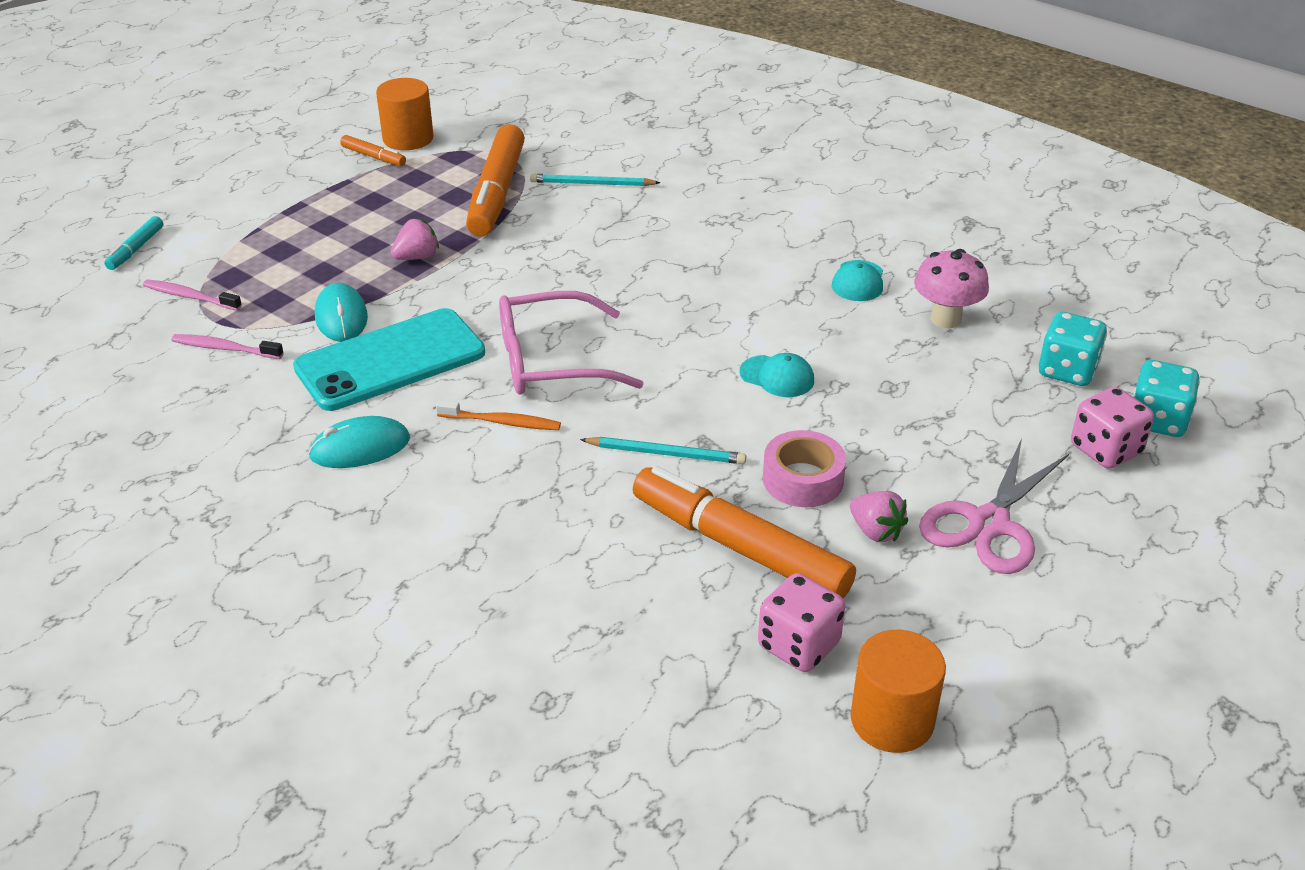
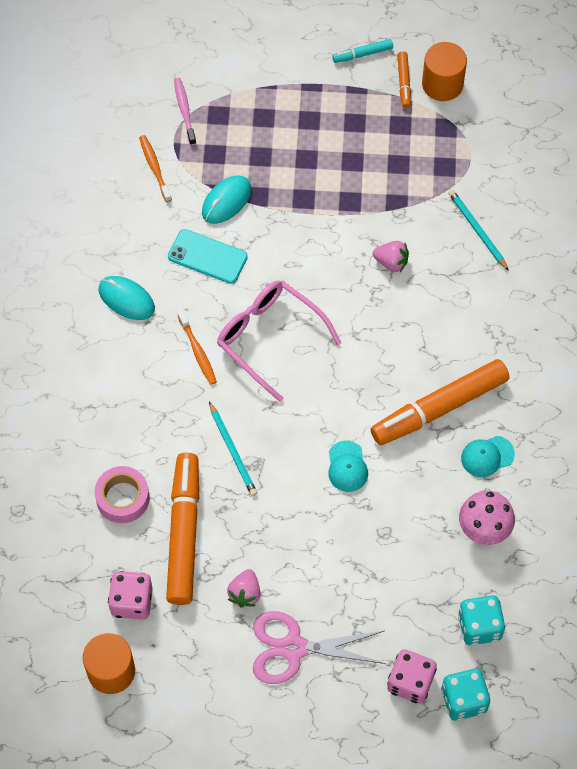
camera: 55 degrees right, 25 degrees up
turquoise marker [104,216,163,270] -> turquoise marker moved to [332,39,393,63]
pink toothbrush [171,334,284,359] -> orange toothbrush [139,135,172,202]
turquoise phone [293,308,485,411] -> turquoise phone [168,229,248,284], size x0.61
pink strawberry [391,219,439,260] -> pink strawberry moved to [373,241,409,272]
orange marker [466,124,525,237] -> orange marker moved to [371,359,510,445]
pink tape [763,430,846,507] -> pink tape moved to [95,466,150,523]

